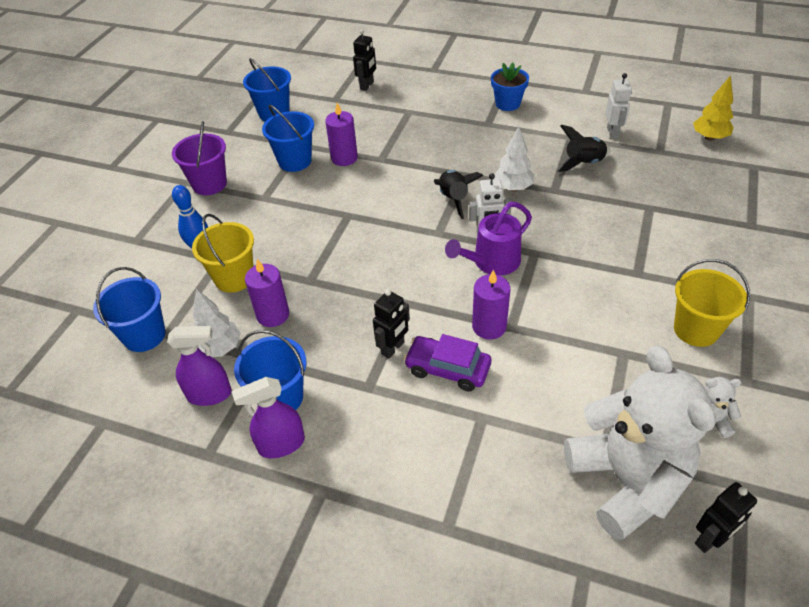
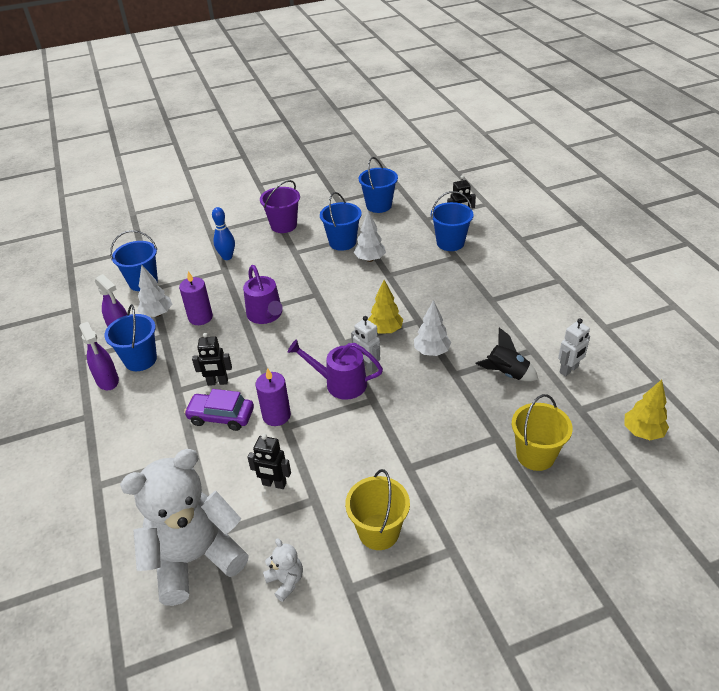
camera: 50 degrees right, 5 degrees down
yellow bucket [192,214,254,293] -> yellow bucket moved to [512,394,573,471]
purple spray bottle [232,377,305,458] -> purple spray bottle turned 150 degrees counterclockwise [79,322,119,390]
purple candle [325,103,358,166] -> white tree [354,210,386,262]
purple car [404,334,491,392] -> purple car turned 60 degrees counterclockwise [184,389,254,431]
black rocket [434,170,483,219] -> yellow tree [368,280,403,334]
blue flower pot [491,63,529,111] -> none
white teddy bear [564,345,716,541] -> white teddy bear turned 150 degrees counterclockwise [120,449,249,606]
black robot [695,482,757,553] -> black robot moved to [247,434,291,489]
none -> purple watering can [243,265,283,324]
none -> blue bucket [431,191,474,251]

